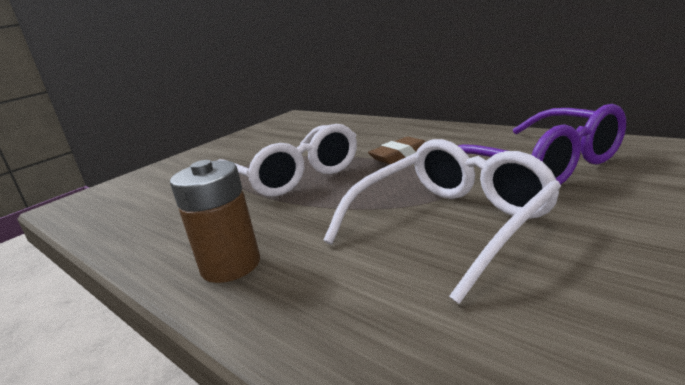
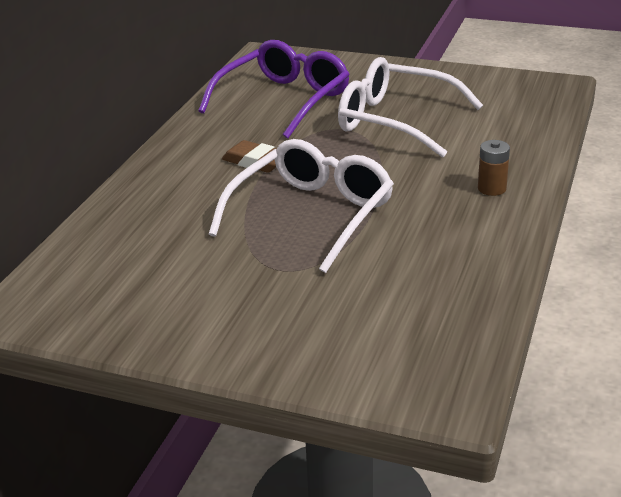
camera: 115 degrees left, 10 degrees up
brown battery [170,160,260,283] -> brown battery [478,140,510,196], size x0.60

